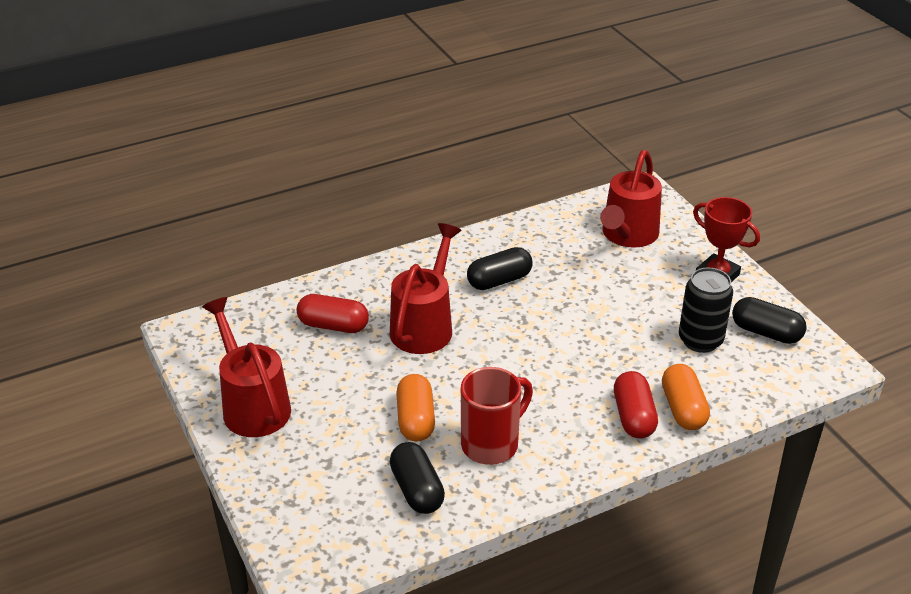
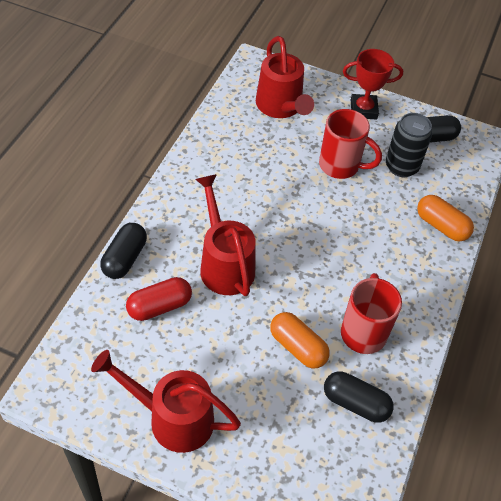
camera: 45 degrees left, 15 degrees up
black capsule [467,247,533,290] -> black capsule moved to [100,223,147,279]
red capsule [614,371,658,438] -> none
none -> red mug [319,109,382,179]

